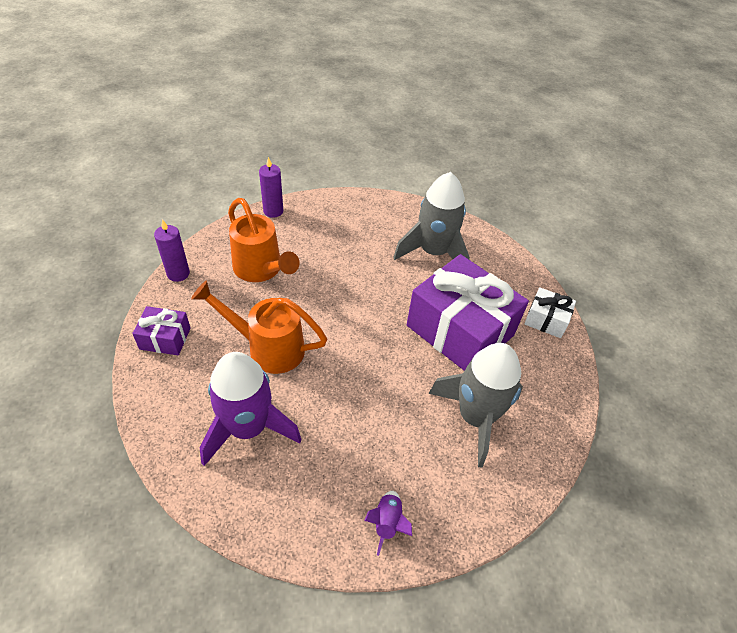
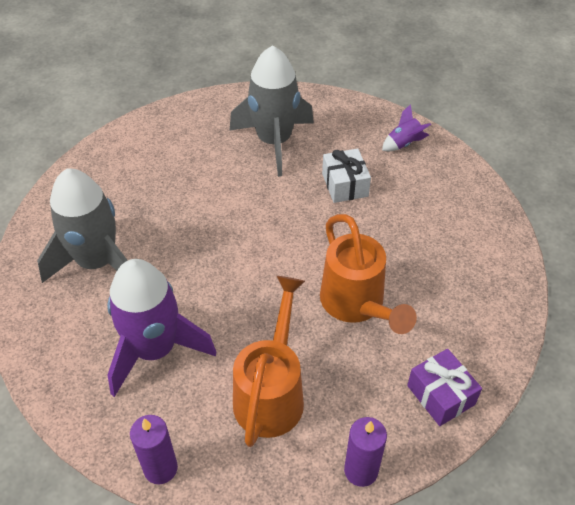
camera: 125 degrees left, 0 degrees up
purple rocket [199,352,302,466] -> purple rocket moved to [107,259,216,397]
purple gift [407,254,529,371] -> none
white gift [524,287,576,338] -> white gift moved to [322,148,371,203]

